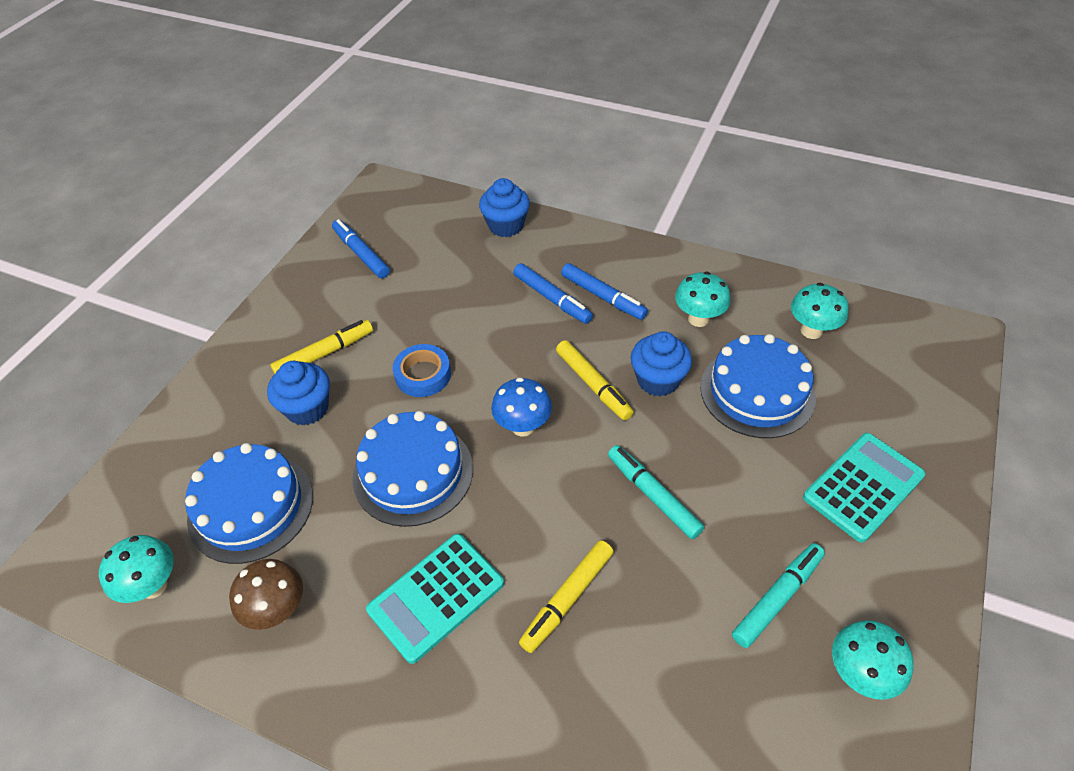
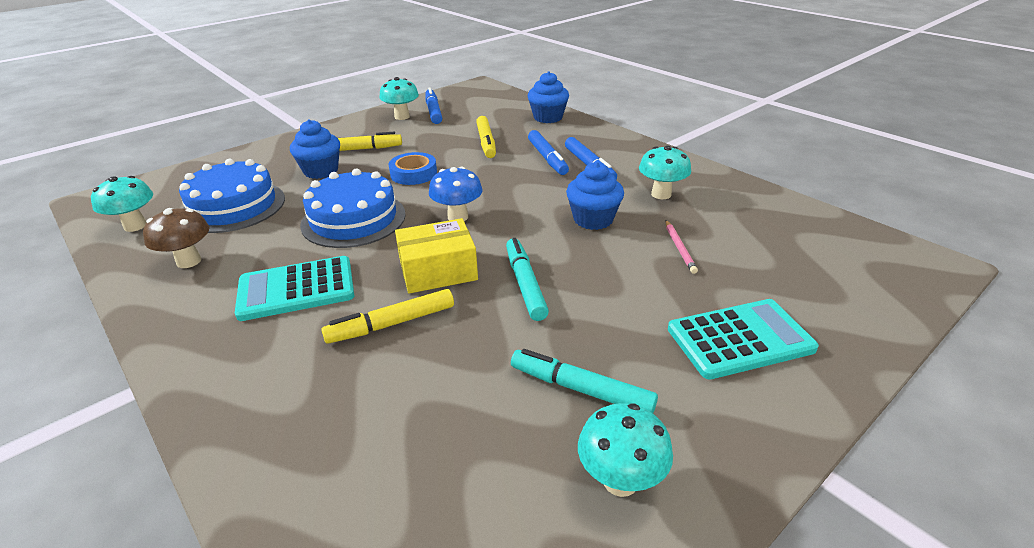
camera: 25 degrees right, 15 degrees down
yellow marker [556,340,634,420] -> yellow marker moved to [476,116,496,158]
blue cake [700,334,816,438] -> pink pencil [665,221,698,274]
turquoise marker [732,543,825,648] -> turquoise marker turned 135 degrees counterclockwise [511,349,658,413]
turquoise mushroom [791,283,849,339] -> turquoise mushroom moved to [379,77,419,120]
none -> yellow box [395,218,478,294]

